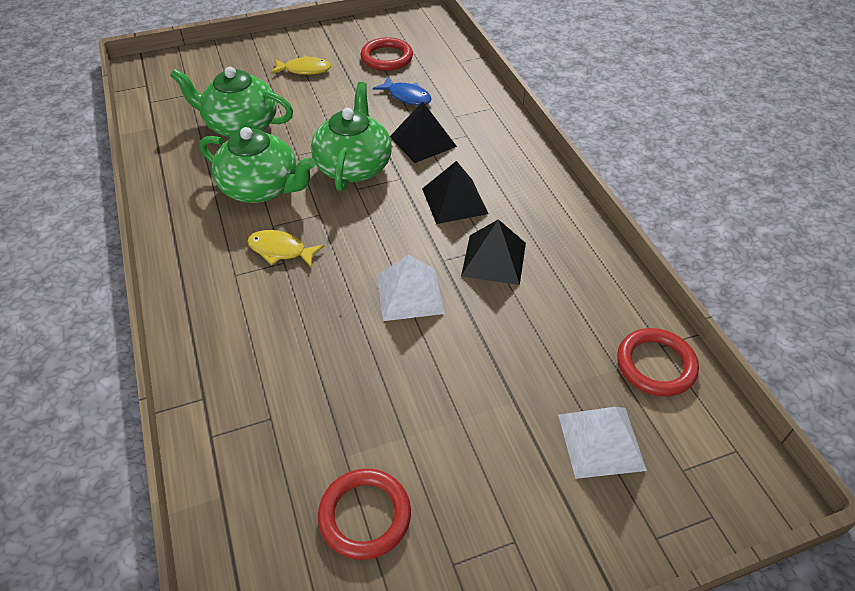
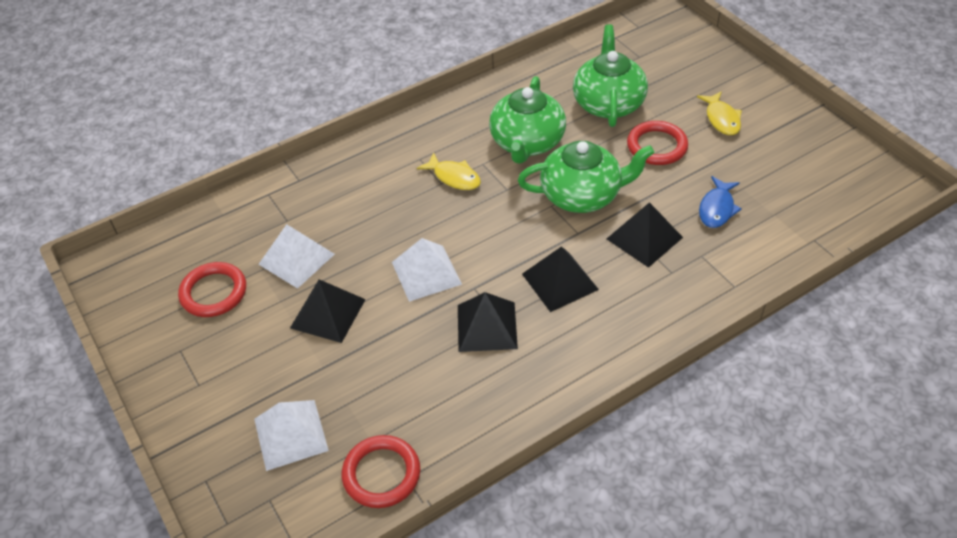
camera: 80 degrees right, 0 degrees up
yellow fish [247,230,324,267] -> yellow fish turned 120 degrees clockwise [417,152,481,190]
red ring [361,37,413,71] -> red ring moved to [627,121,688,165]
none -> white pyramid [258,224,335,289]
none -> black pyramid [290,279,366,343]

